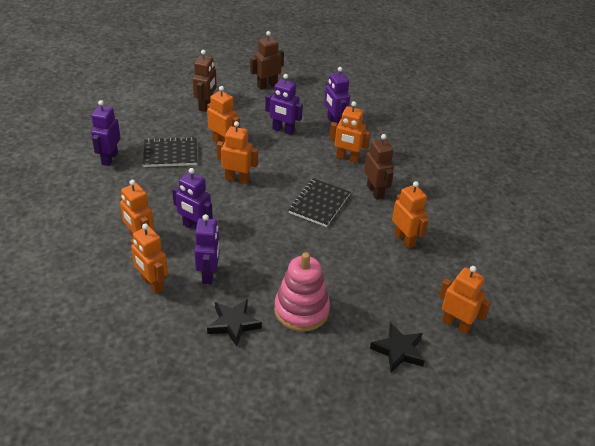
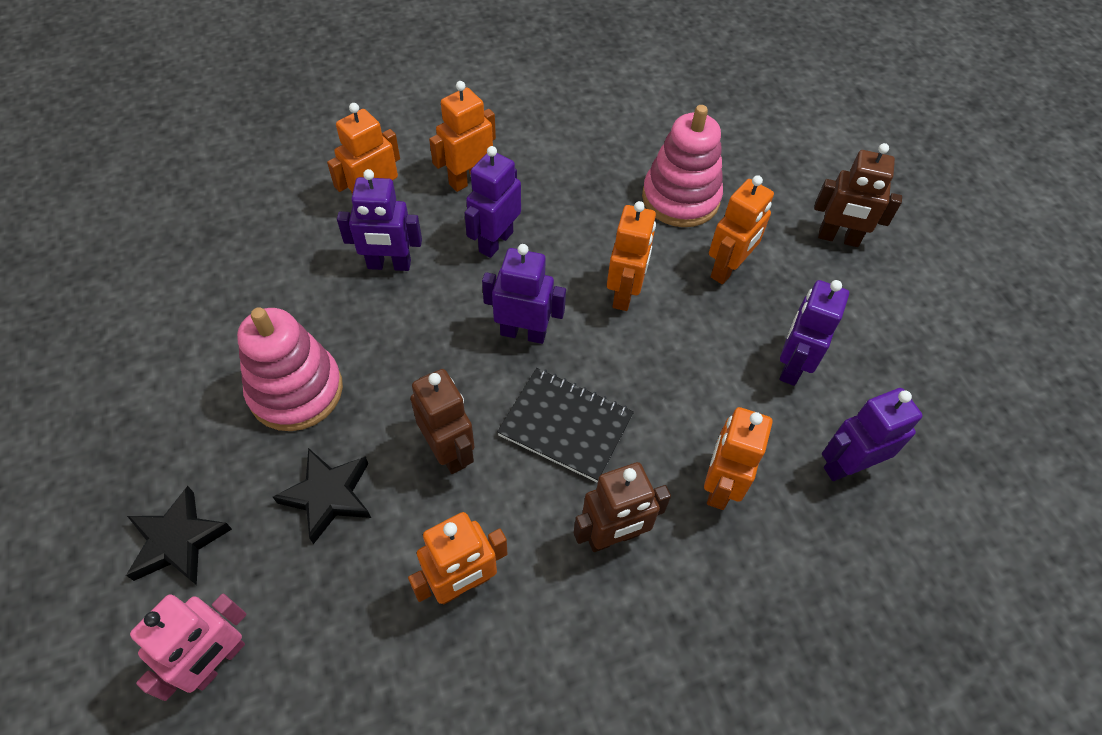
camera: 90 degrees right, 15 degrees up
purple robot [91,100,121,166] -> purple robot moved to [482,244,566,344]
black notebook [143,137,197,167] -> pink stacking toy [642,105,723,227]
black star [207,299,262,347] -> black star moved to [273,448,371,544]
brown robot [250,31,284,90] -> brown robot moved to [410,369,475,474]
orange robot [439,266,491,334] -> pink robot [130,594,247,701]

